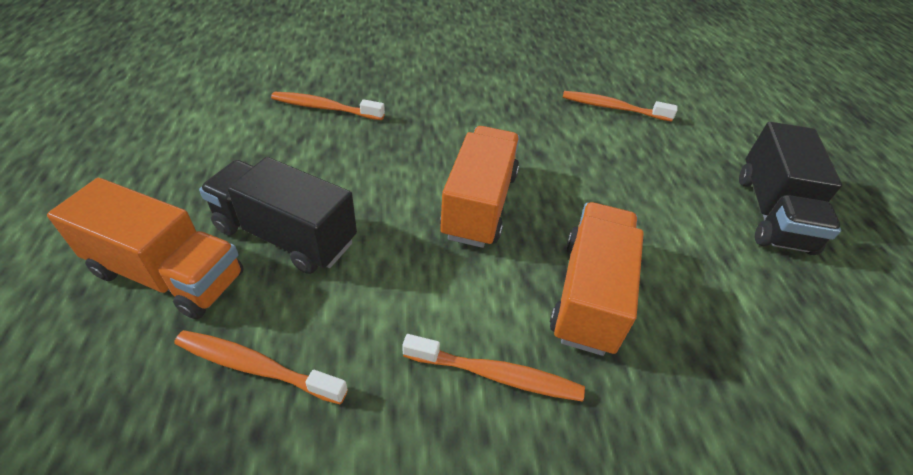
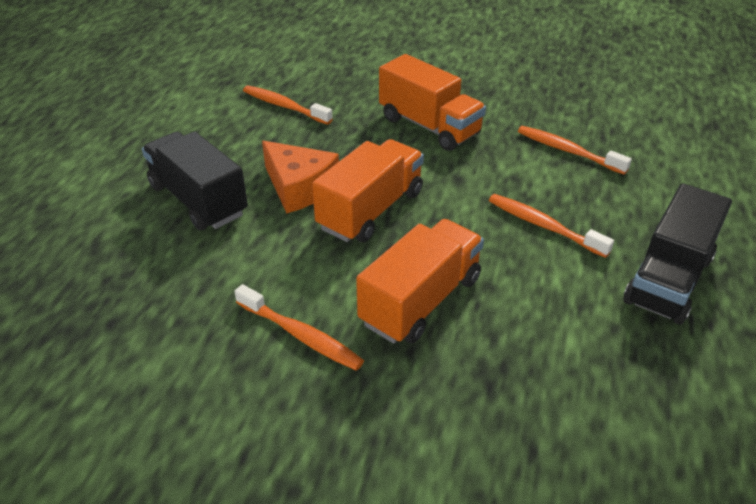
camera: 25 degrees right, 5 degrees down
orange truck [47,178,244,319] -> orange truck moved to [379,54,486,151]
orange toothbrush [174,330,348,404] -> orange toothbrush moved to [489,194,614,258]
none -> orange cheese [262,141,339,214]

